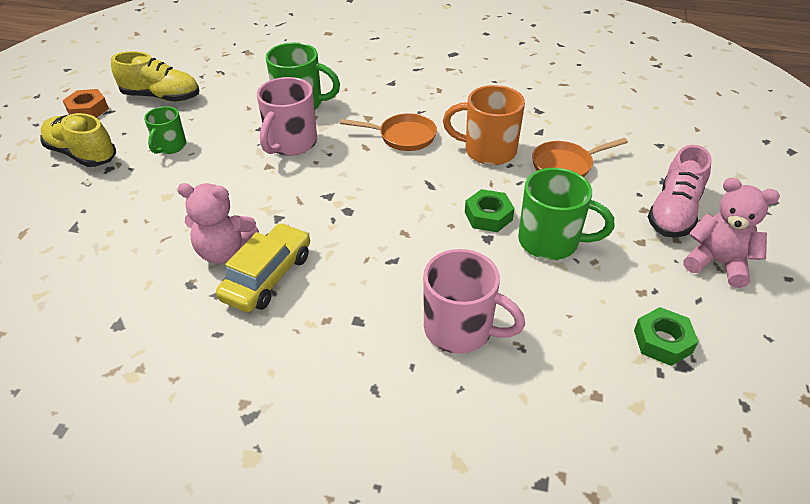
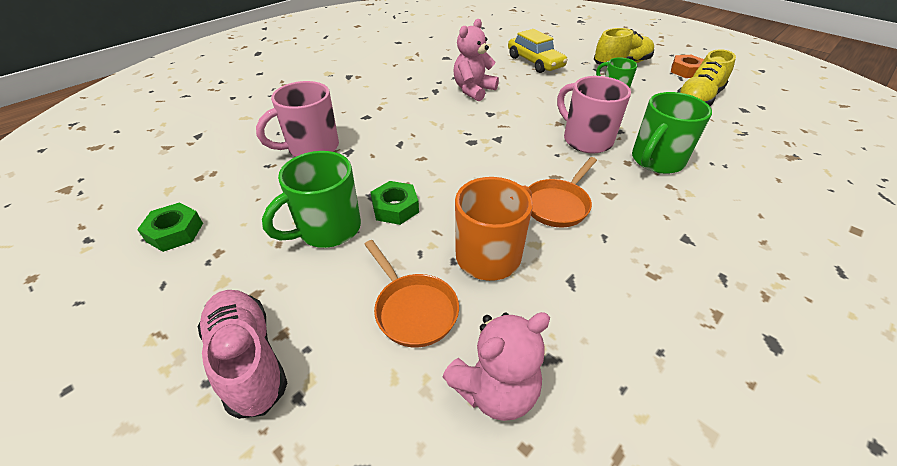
camera: 120 degrees right, 0 degrees up
yellow car [216,223,310,312] -> yellow car moved to [508,29,568,73]
orange pan [532,138,628,177] -> orange pan turned 135 degrees clockwise [364,240,459,347]
pink teddy bear [684,178,780,288] -> pink teddy bear moved to [443,312,550,421]

